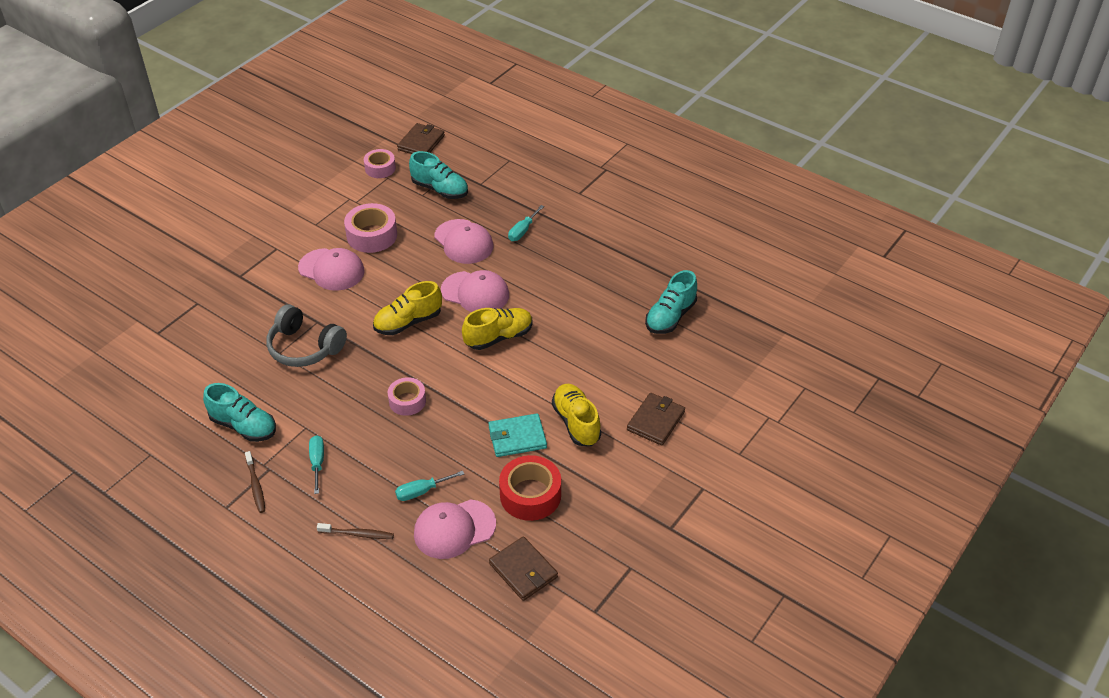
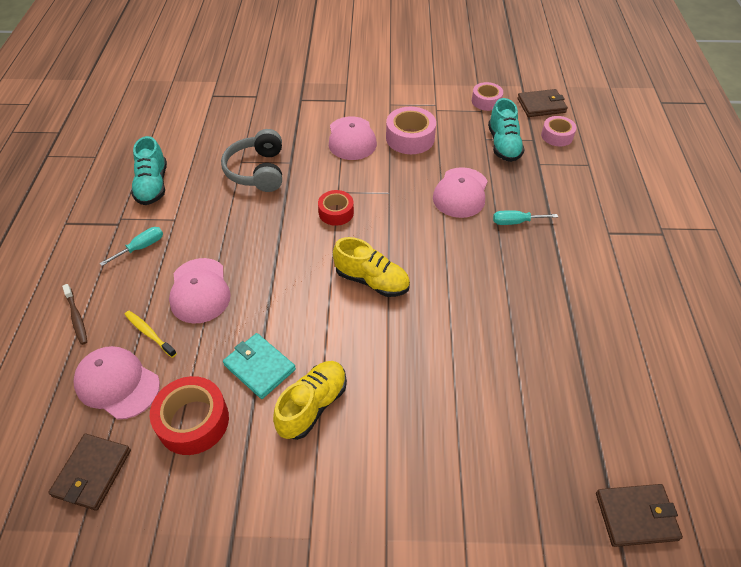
camera: 55 degrees right, 5 degrees up
brown toothbrush [245,451,265,513] -> none
yellow shoe [373,281,442,335] -> red tape [318,190,354,226]
pink tape [388,377,426,416] -> pink tape moved to [541,116,576,146]
turquoise screwdriver [395,471,464,501] -> yellow toothbrush [125,311,177,358]
pink cap [441,270,509,312] -> pink cap moved to [169,258,231,324]
brown wallet [627,393,685,446] -> brown wallet moved to [596,484,683,547]
turquoise shoe [645,270,697,334] -> none

